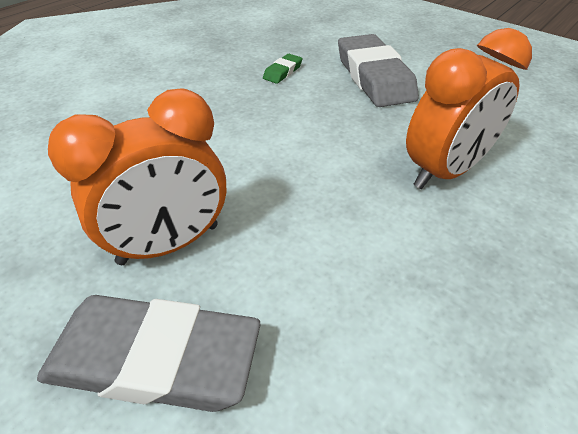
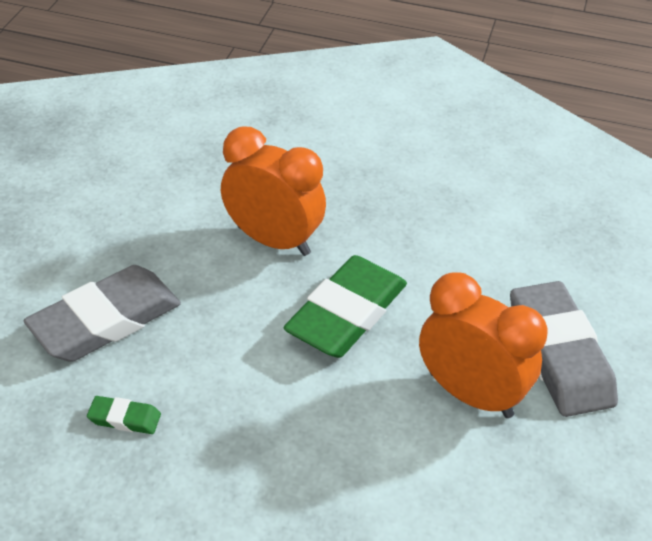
camera: 115 degrees left, 0 degrees up
none -> green eraser [283,255,407,358]

